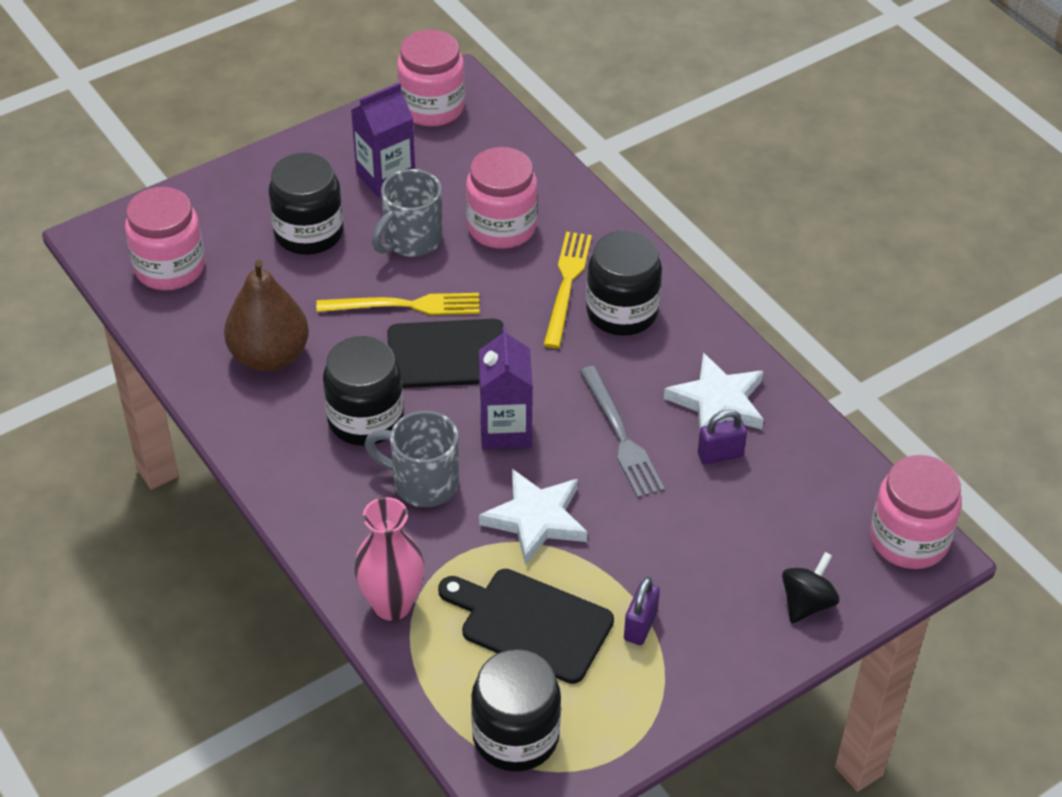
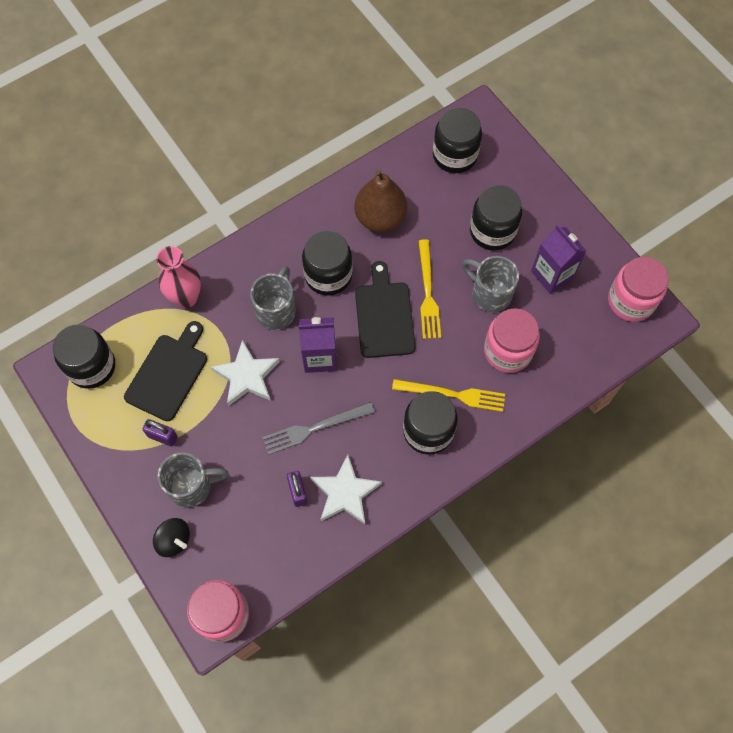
camera: 90 degrees right, 20 degrees up
pink jar [125,187,205,290] -> black jar [433,107,482,173]
none -> grey mug [158,452,229,508]

